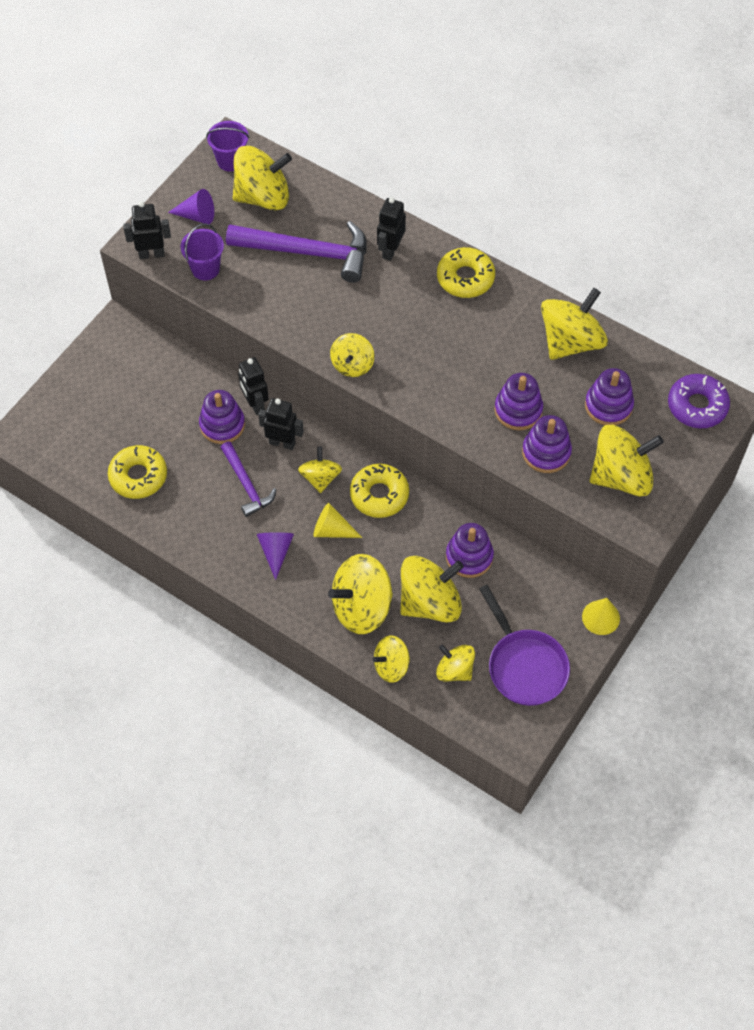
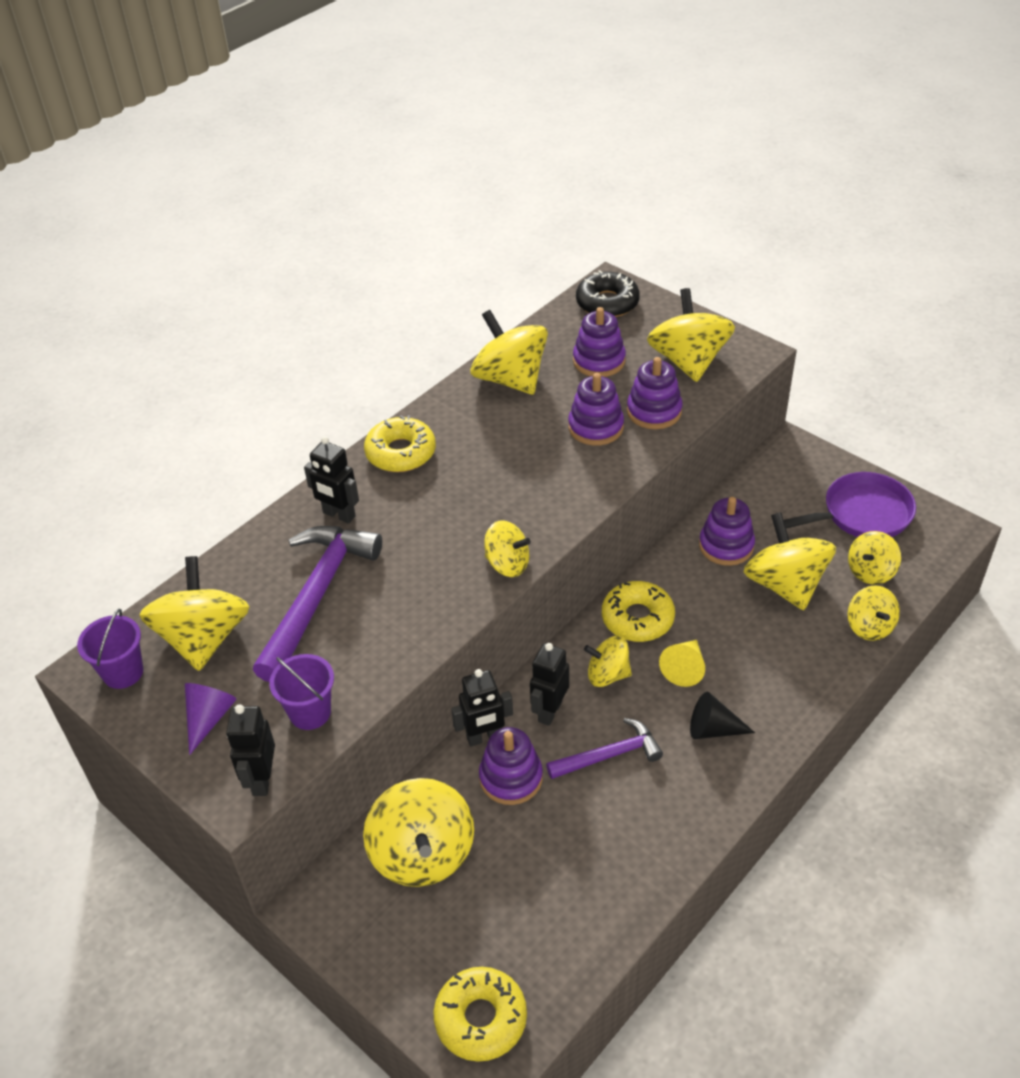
camera: 80 degrees left, 15 degrees down
yellow donut [108,445,167,499] -> yellow donut moved to [434,967,527,1062]
purple cone [257,532,294,580] -> black cone [690,692,755,739]
yellow spinning top [328,554,393,634] -> yellow spinning top moved to [363,778,474,887]
yellow cone [582,598,620,635] -> none
purple donut [668,374,730,428] -> black donut [576,270,640,317]

